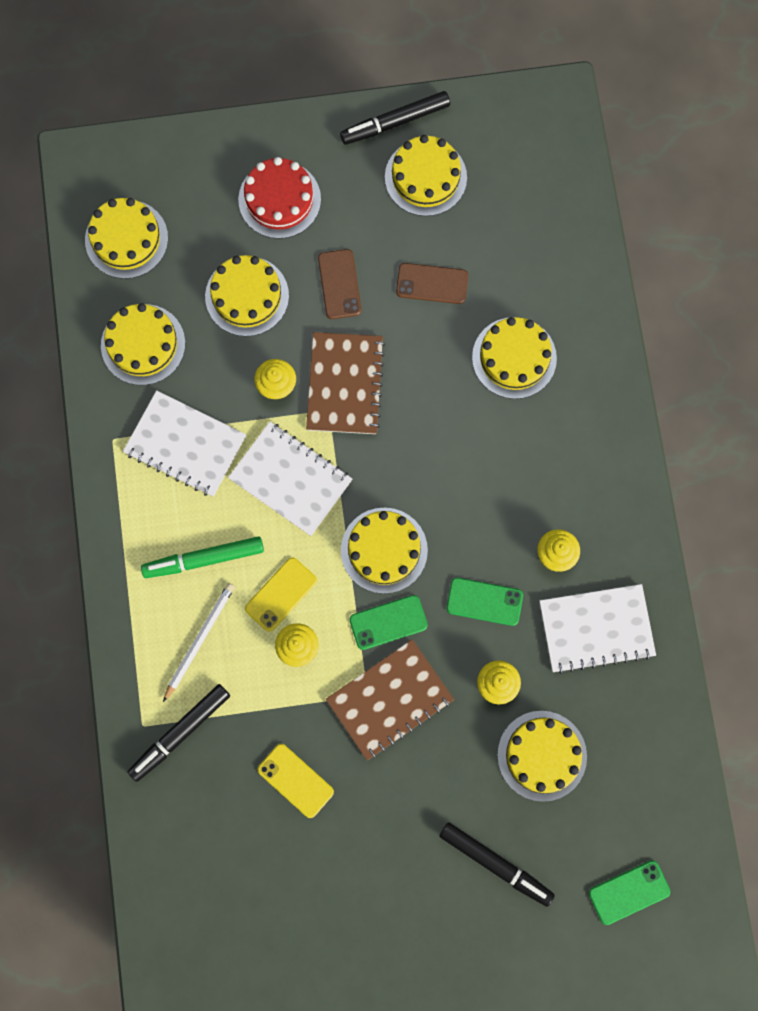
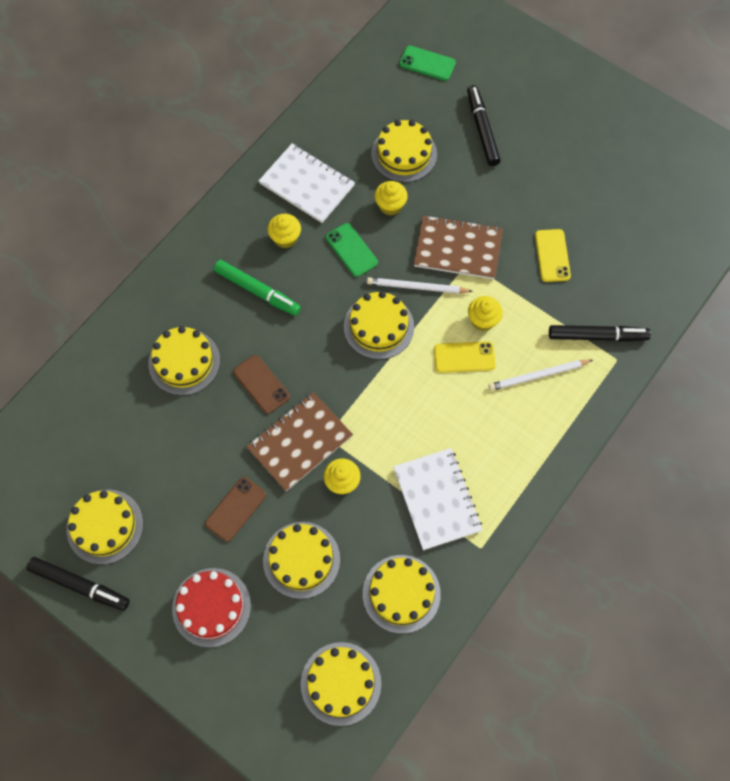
camera: 135 degrees left, 10 degrees down
green marker [141,536,264,578] -> green marker moved to [214,260,301,316]
white notebook [228,422,352,536] -> none
green phone [349,595,428,650] -> white pencil [367,277,473,294]
brown phone [396,263,468,304] -> brown phone moved to [233,355,290,414]

